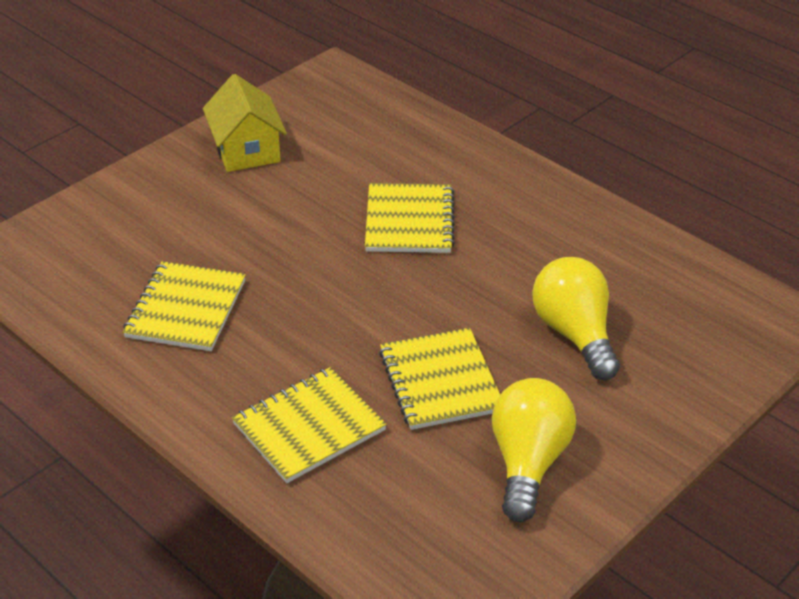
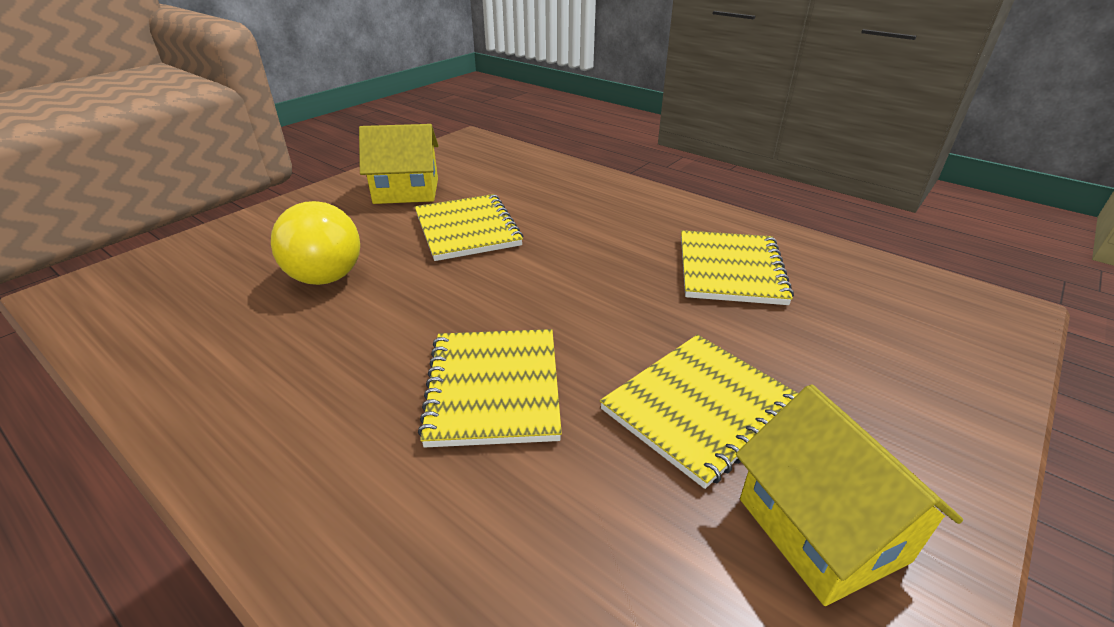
camera: 175 degrees right, 5 degrees down
yellow notebook [232,367,387,483] -> yellow notebook moved to [600,335,798,489]
yellow light bulb [492,378,576,522] -> yellow house [359,124,438,204]

